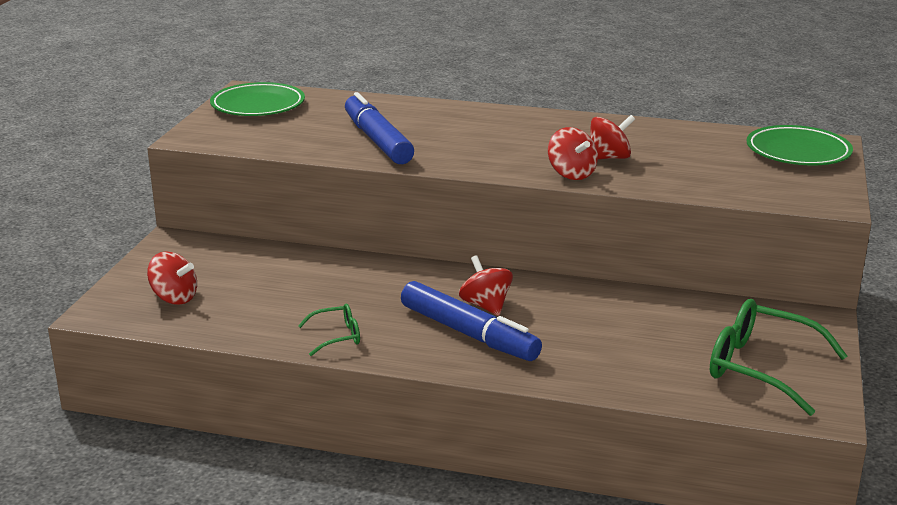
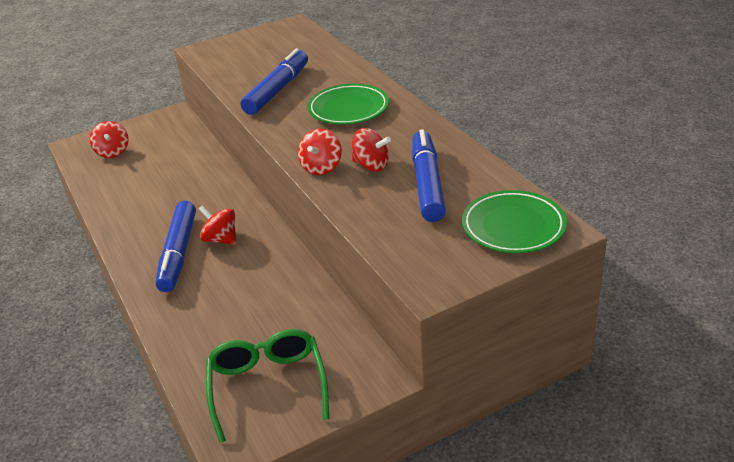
camera: 50 degrees right, 10 degrees up
green plate [210,82,305,116] -> green plate moved to [308,84,389,124]
green glasses [298,303,360,356] -> none
red spinning top [459,255,513,316] -> red spinning top turned 75 degrees counterclockwise [199,205,236,245]
none -> blue marker [412,129,446,222]

